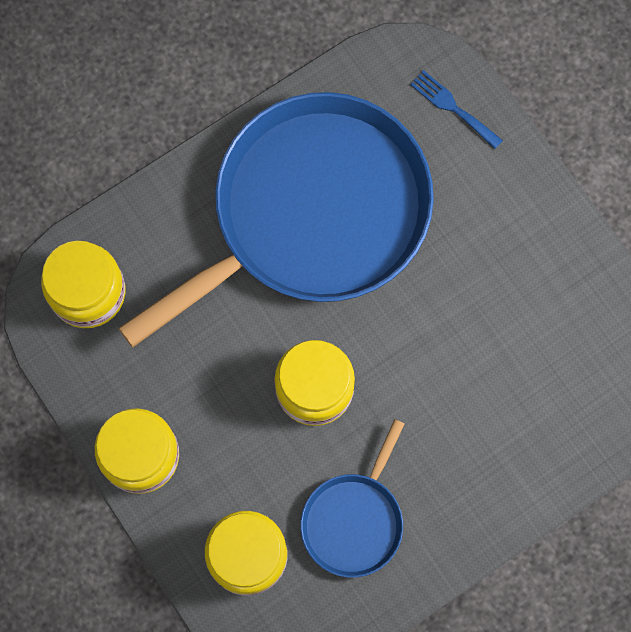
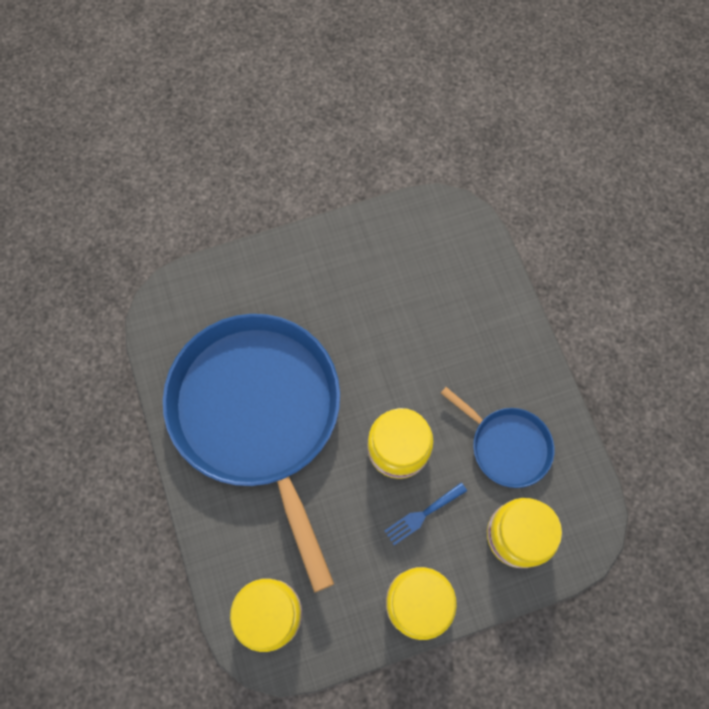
camera: 75 degrees left, 5 degrees down
blue fork [410,70,503,149] -> blue fork moved to [384,483,467,545]

